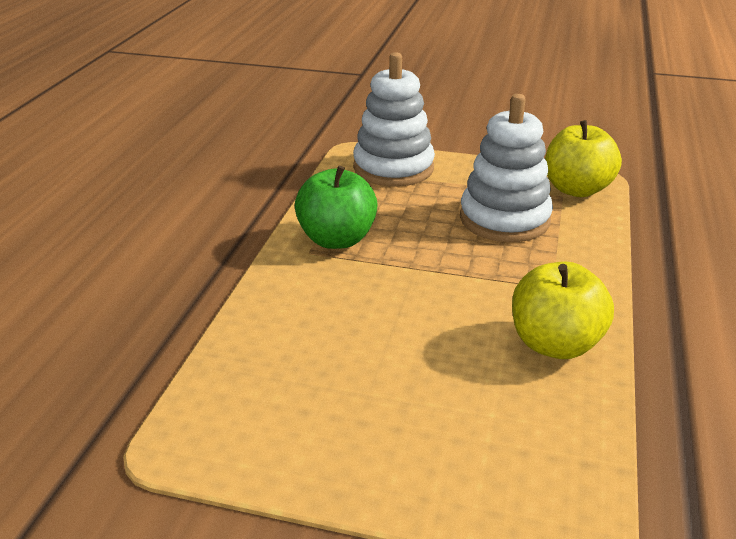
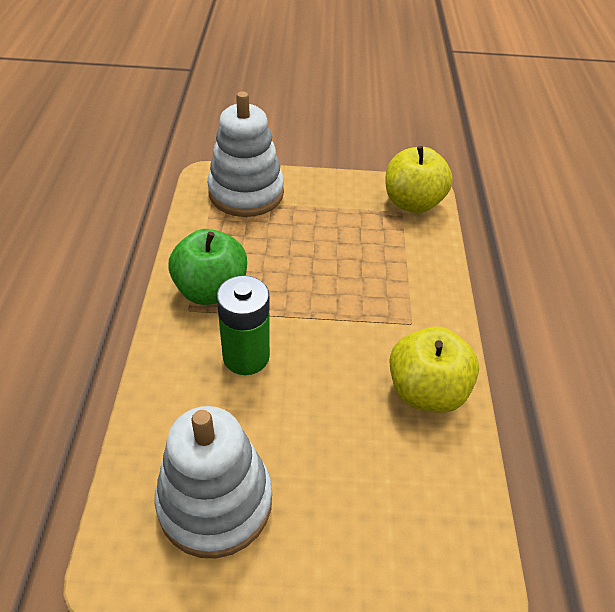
camera: 15 degrees left, 15 degrees up
white stacking toy [460,94,553,242] -> white stacking toy moved to [154,406,272,558]
none -> green battery [217,275,270,375]

